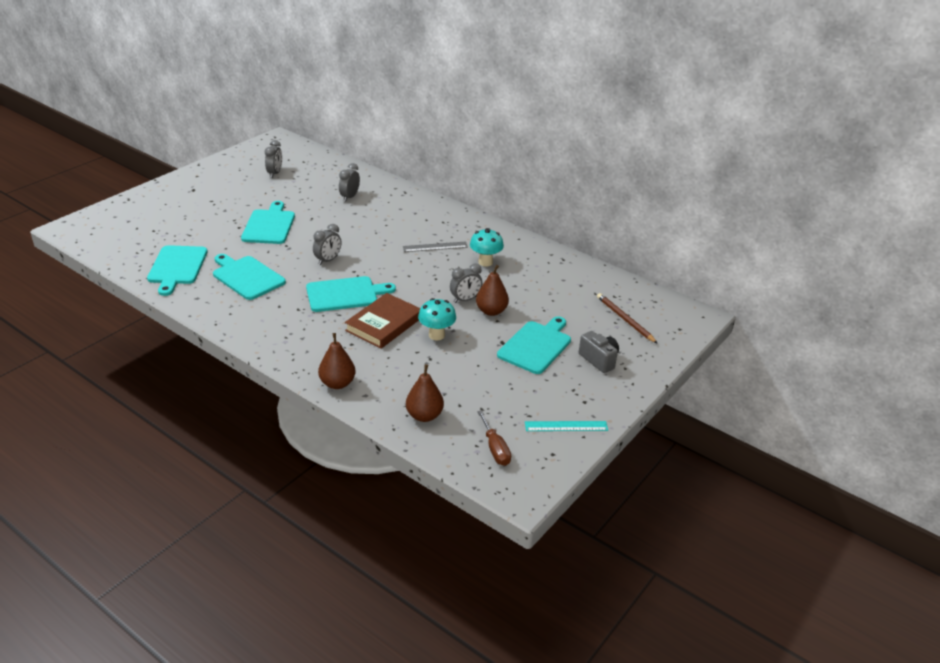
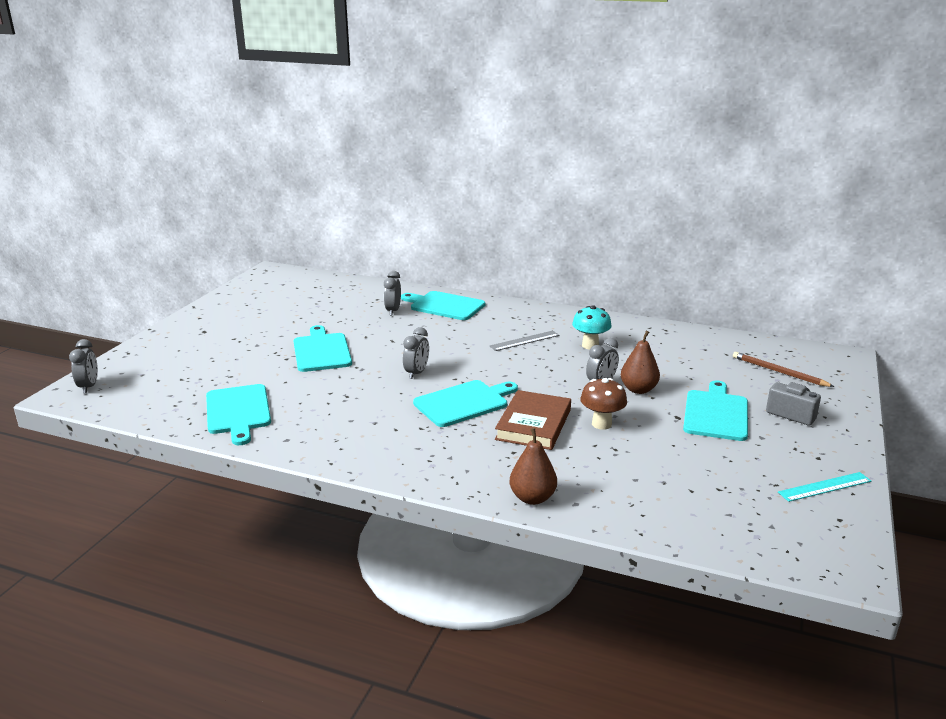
camera: 15 degrees left, 10 degrees down
turquoise cutting board [213,254,286,300] -> turquoise cutting board moved to [401,291,485,320]
grey clock [265,140,282,178] -> grey clock moved to [69,339,98,393]
brown pear [406,364,444,422] -> none
turquoise mushroom [418,298,456,341] -> brown mushroom [580,378,627,430]
brown screwdriver [478,410,511,466] -> none

